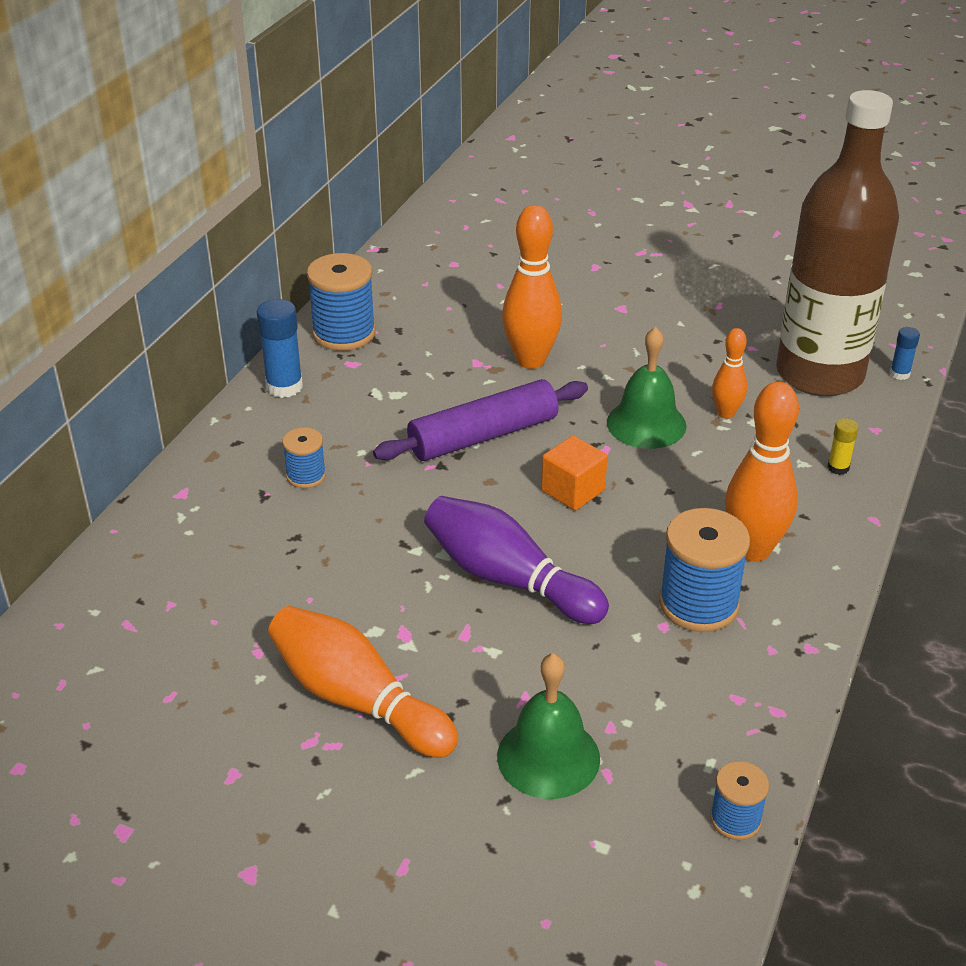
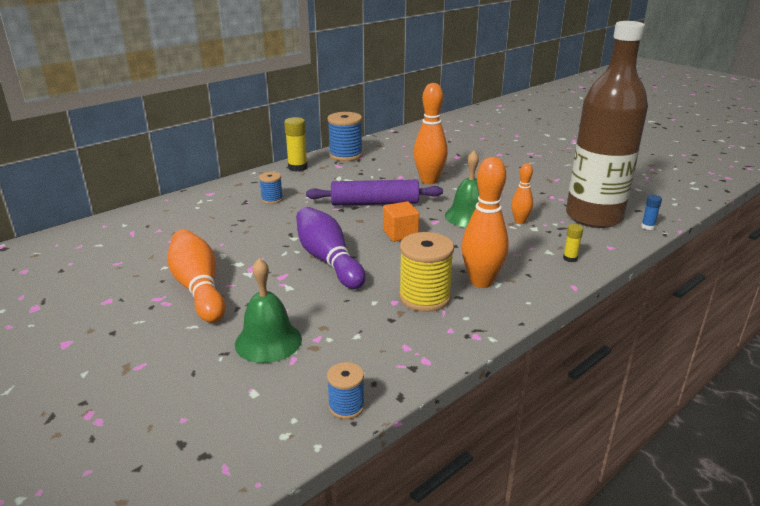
camera: 25 degrees right, 10 degrees down
blue glue stick [257,299,303,398] -> yellow glue stick [284,117,307,172]
blue spool [659,508,750,632] -> yellow spool [399,232,454,312]

